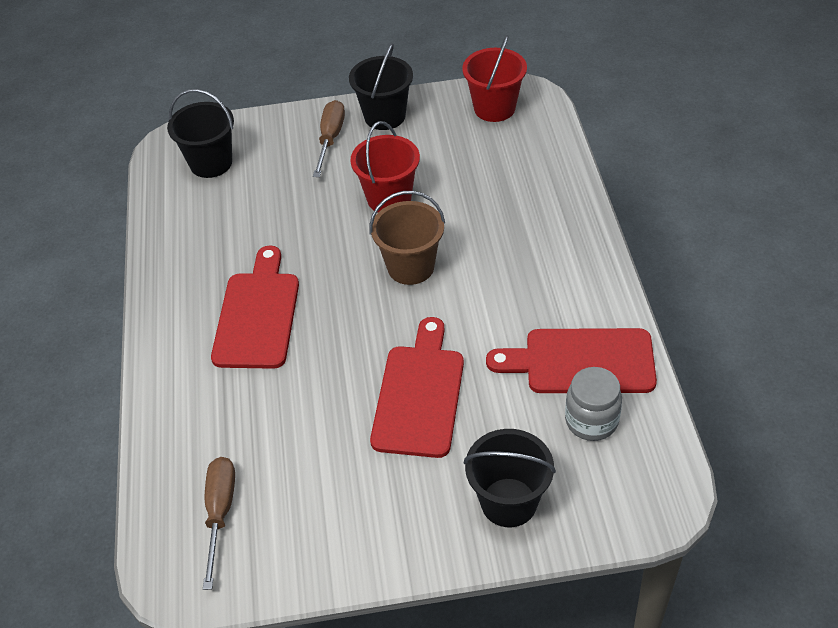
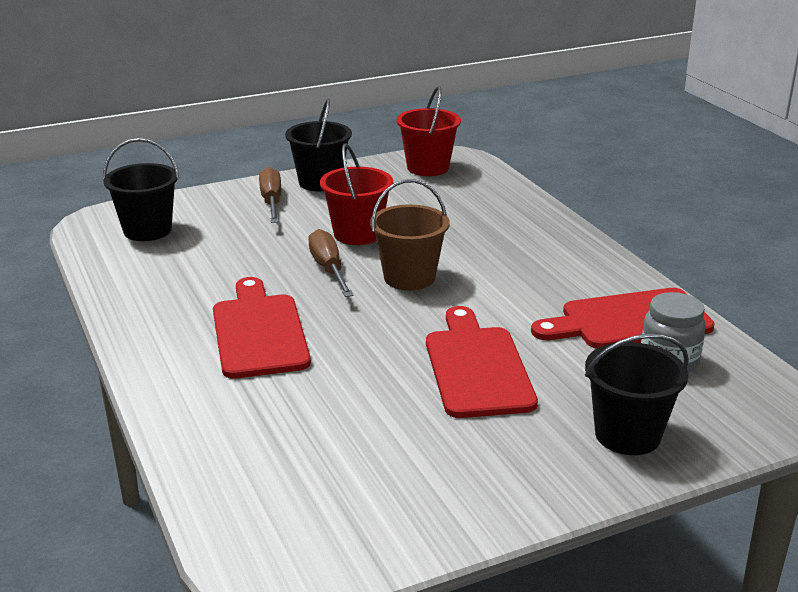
camera: 20 degrees left, 20 degrees down
brown screwdriver [203,457,235,590] -> brown screwdriver moved to [308,229,353,297]

